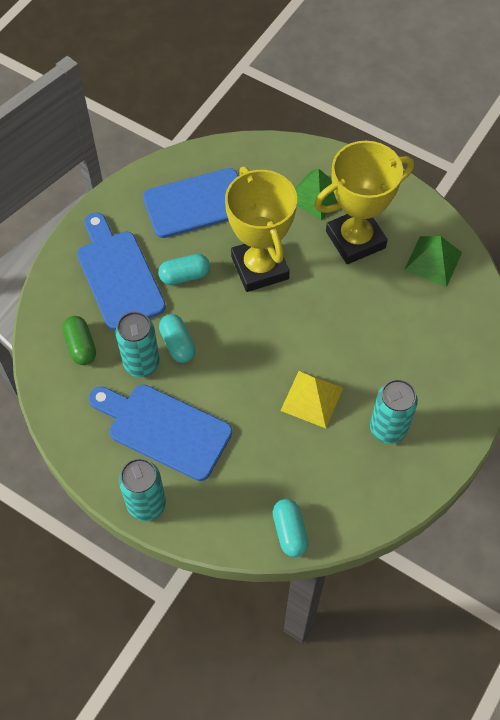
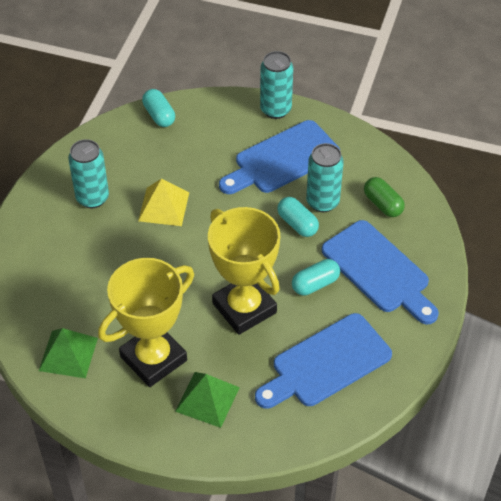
camera: 165 degrees right, 10 degrees down
blue cutting board [89,384,232,481] -> blue cutting board turned 135 degrees clockwise [219,120,340,194]

